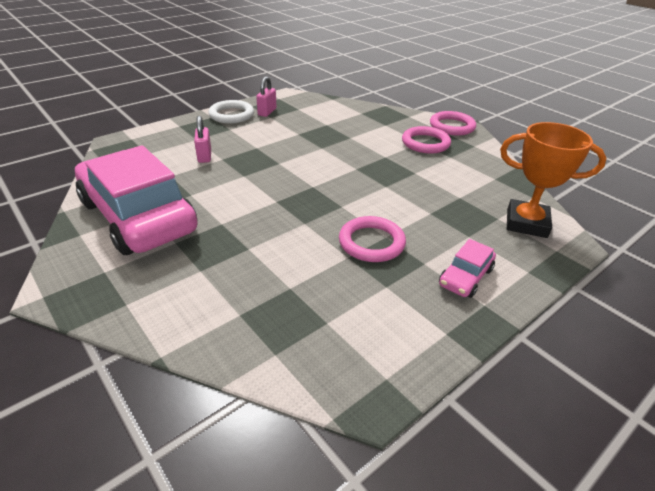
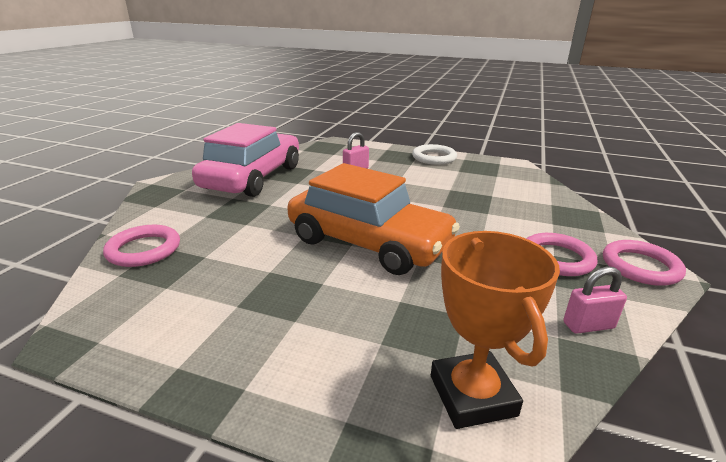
camera: 60 degrees right, 10 degrees down
pink padlock [256,76,277,117] -> pink padlock moved to [563,267,627,334]
pink ring [339,216,406,262] -> pink ring moved to [103,225,180,267]
pink car [439,239,496,298] -> none
none -> orange car [287,163,460,275]

